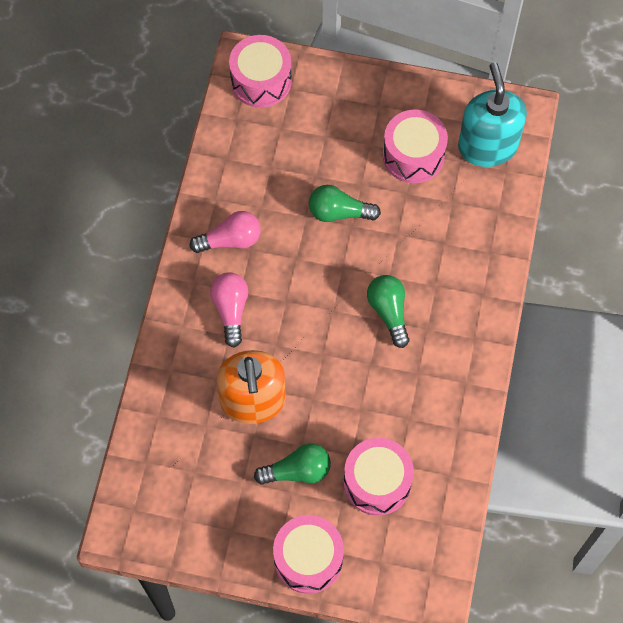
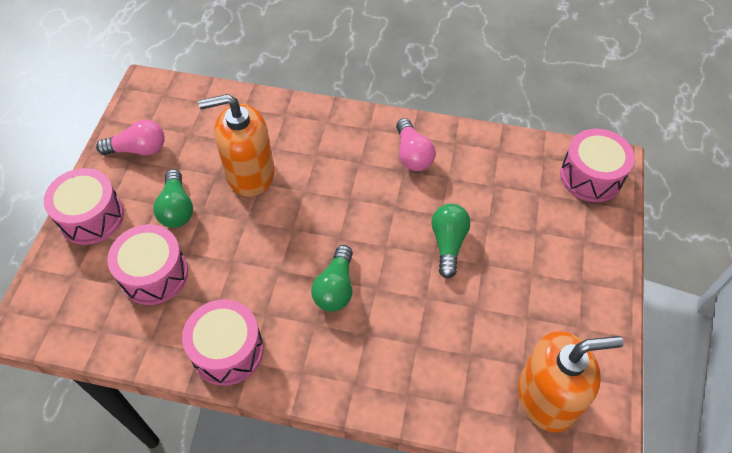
camera: 90 degrees right, 10 degrees down
pink light bulb [210,272,248,348] -> pink light bulb moved to [96,120,165,156]
green light bulb [367,275,409,348] -> green light bulb turned 120 degrees clockwise [311,245,353,311]
pink drum [383,109,448,183] -> pink drum moved to [182,299,264,386]
turquoise soap dispenser [458,62,527,167] -> orange soap dispenser [518,331,624,432]

